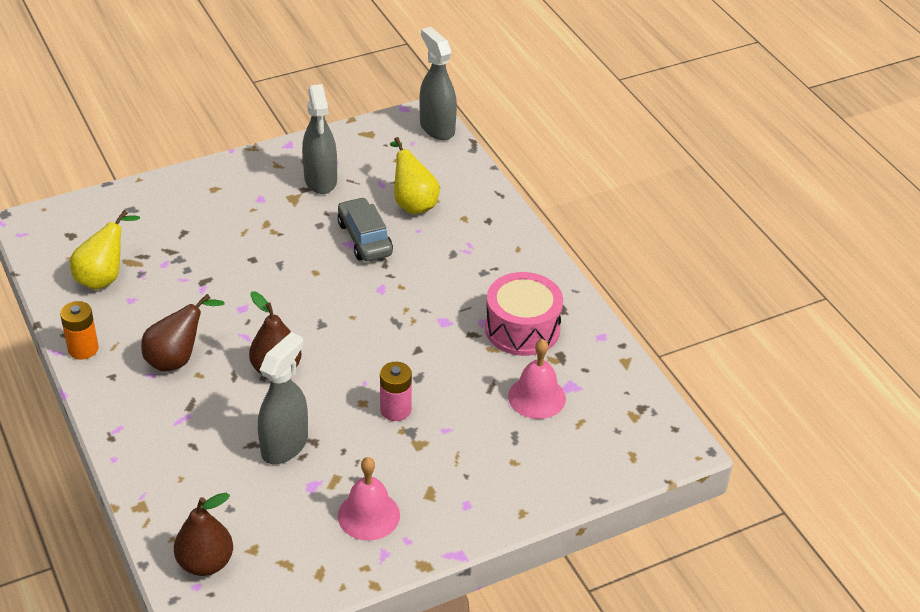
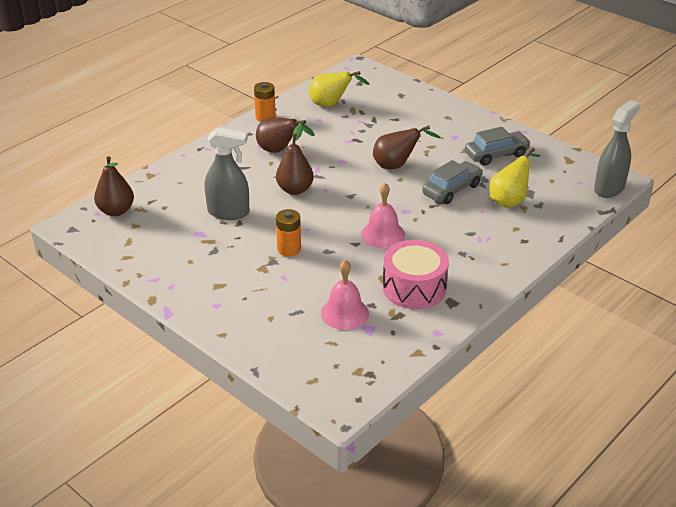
camera: 70 degrees right, 5 degrees down
grey spray bottle [302,84,337,194] -> grey car [465,127,531,166]
pink bell [338,457,400,541] -> pink bell moved to [361,183,405,248]
pink battery [380,362,412,421] -> orange battery [276,209,301,256]
none -> brown pear [373,125,441,169]

